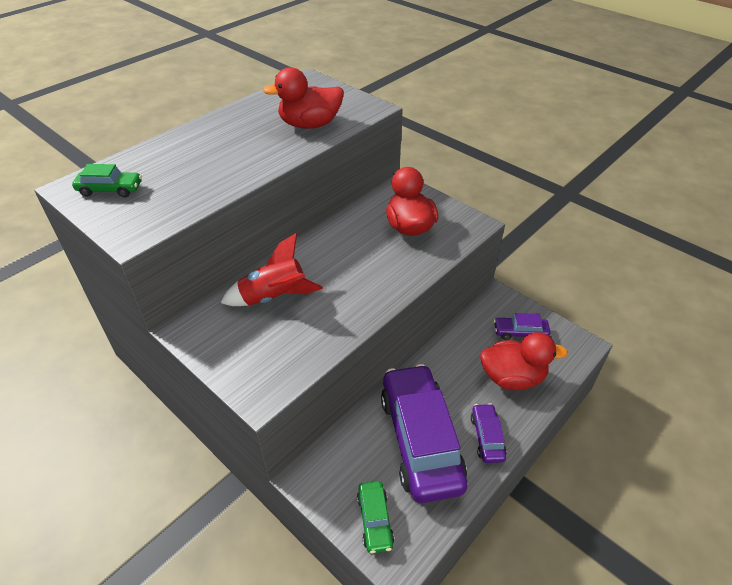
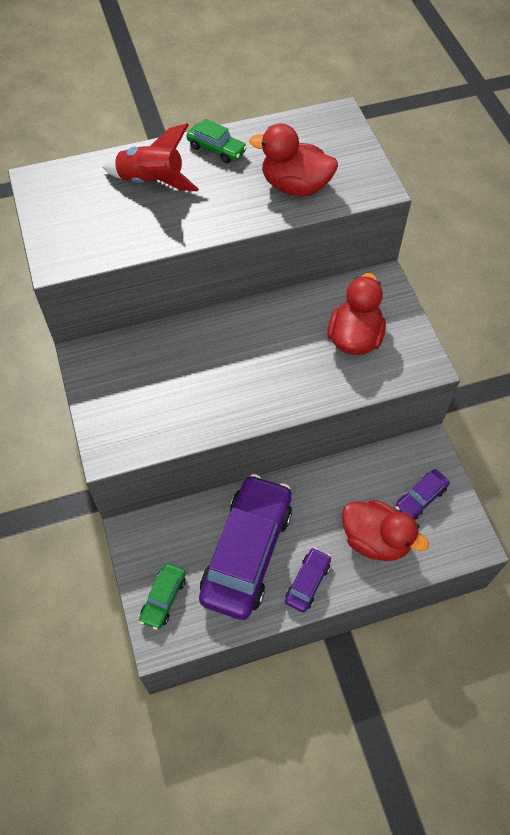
camera: 30 degrees right, 15 degrees up
green car [72,164,142,197] -> green car moved to [186,119,247,163]
red rocket [221,233,323,306] -> red rocket moved to [102,123,199,191]
purple car [494,313,550,340] -> purple car turned 75 degrees counterclockwise [395,469,450,520]

